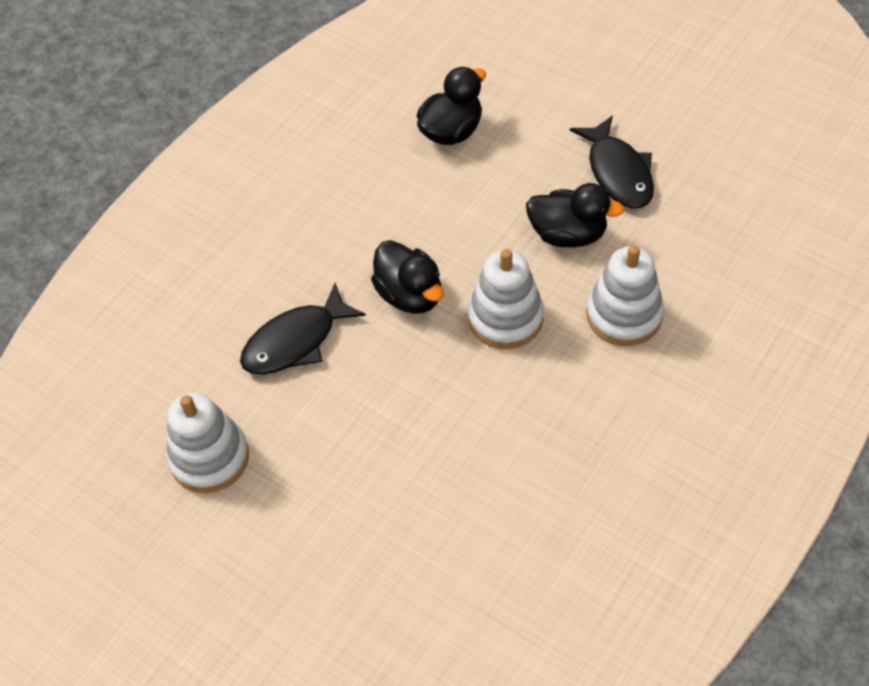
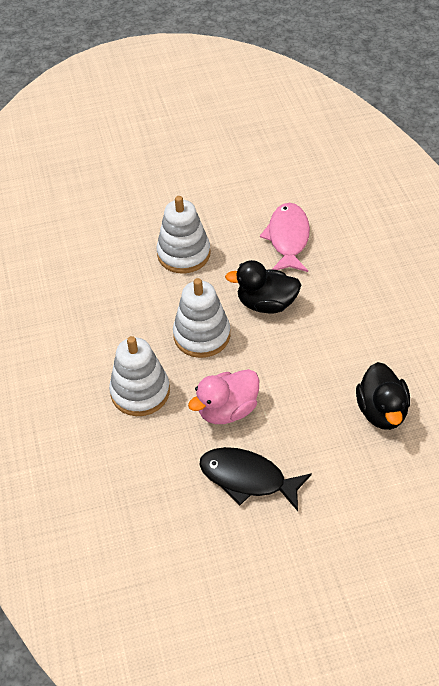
camera: 130 degrees right, 5 degrees down
white stacking toy [166,392,249,493] -> white stacking toy moved to [156,196,211,273]
black fish [240,283,366,375] -> pink fish [260,203,310,272]
black duck [526,183,625,248] -> pink duck [188,369,259,424]

